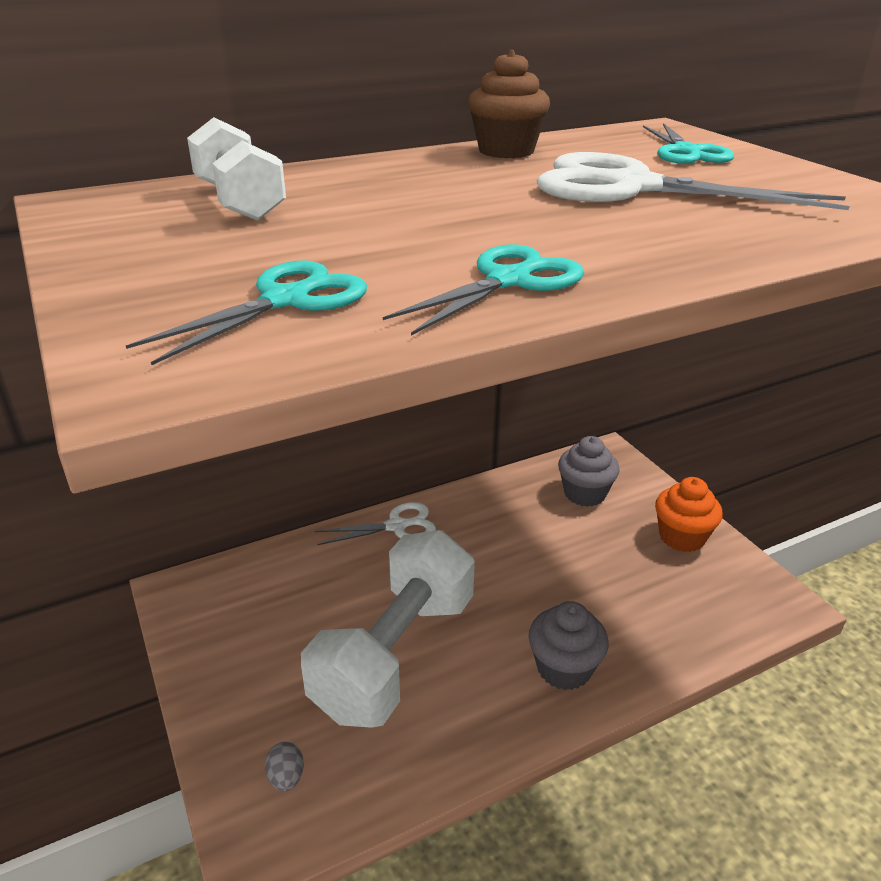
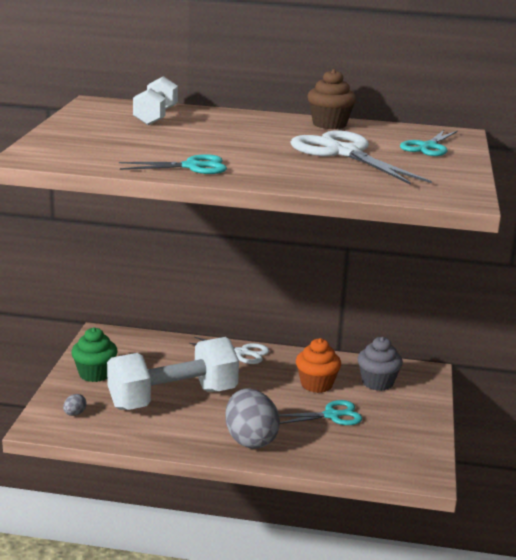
camera: 35 degrees right, 10 degrees down
turquoise scissors [126,260,367,365] -> turquoise scissors moved to [279,400,362,425]
grey cupcake [529,601,609,690] -> grey egg [225,388,280,449]
orange cupcake [655,477,723,552] -> orange cupcake moved to [296,338,341,393]
none -> green cupcake [71,327,118,382]

